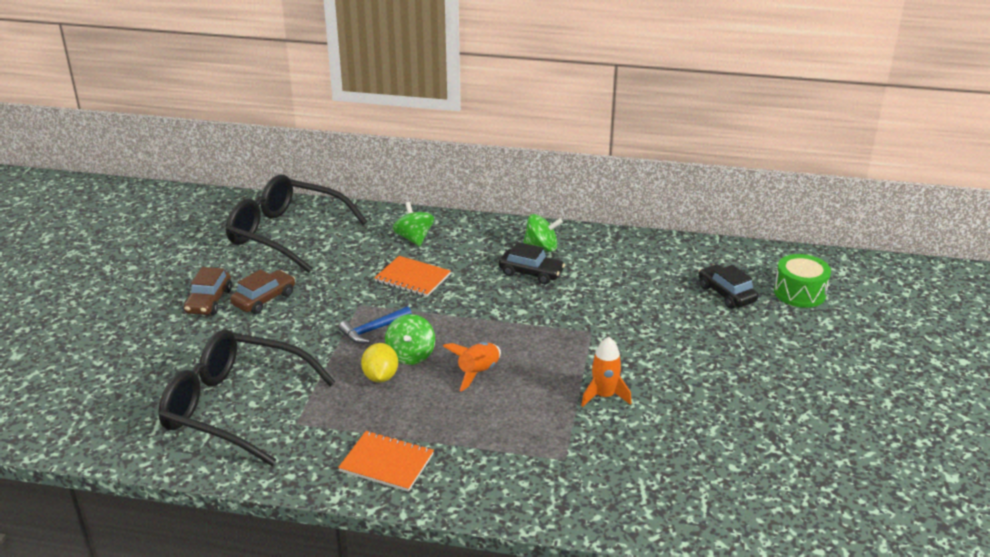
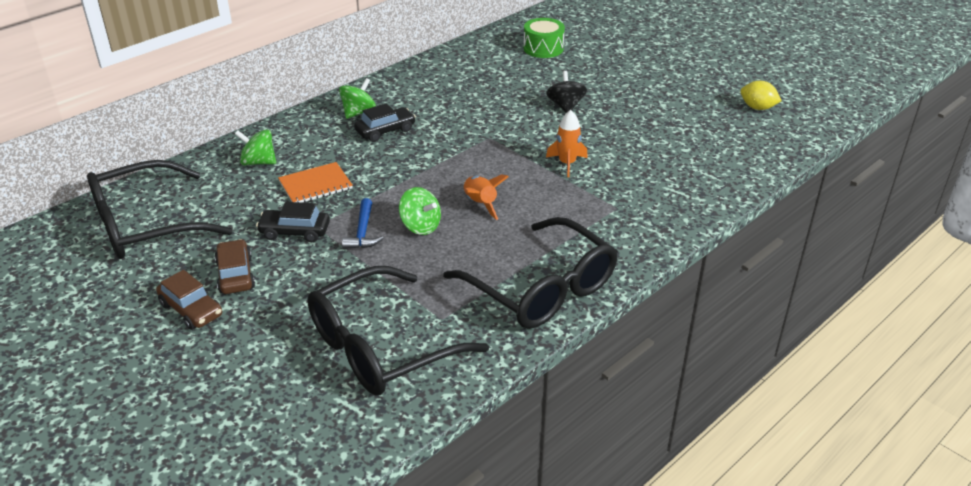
camera: 55 degrees left, 5 degrees up
orange notebook [338,431,434,492] -> black glasses [443,217,618,329]
yellow lemon [361,343,398,382] -> yellow lemon moved to [740,81,782,110]
black car [699,264,758,309] -> black car moved to [256,202,330,242]
none -> black spinning top [546,71,587,113]

